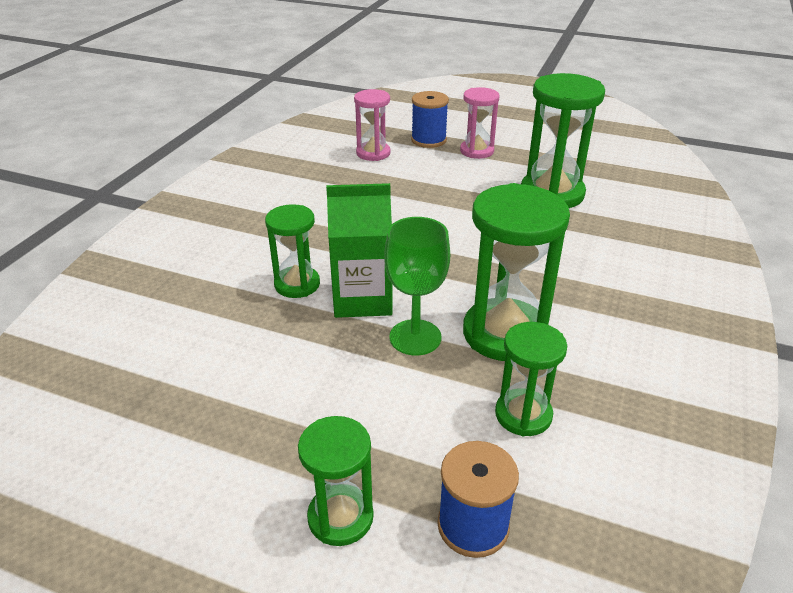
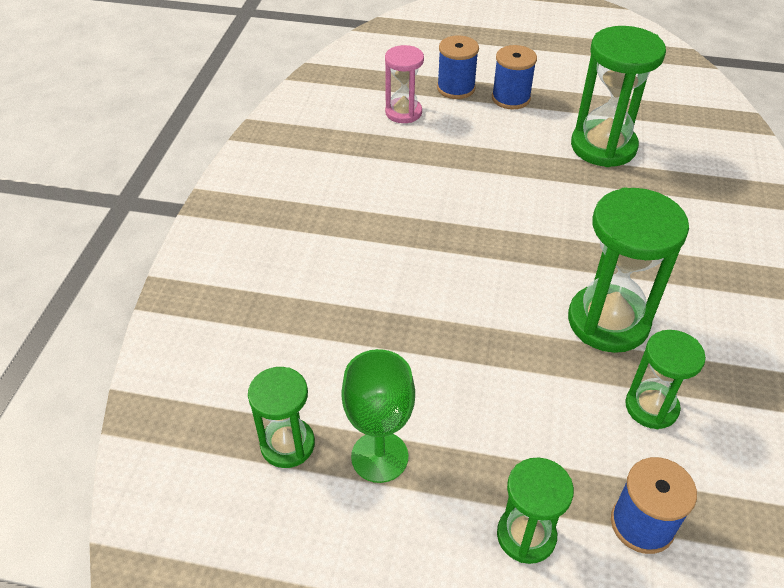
camera: 10 degrees left, 10 degrees up
green hourglass [265,204,320,298] -> green hourglass moved to [248,367,315,468]
green carton [326,183,393,318] -> none
green goblet [384,217,450,356] -> green goblet moved to [341,349,415,483]
pink hourglass [460,87,499,159] -> blue spool [492,45,537,109]

